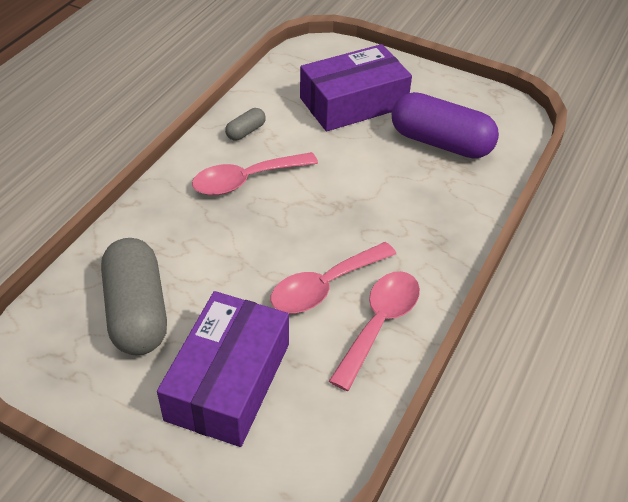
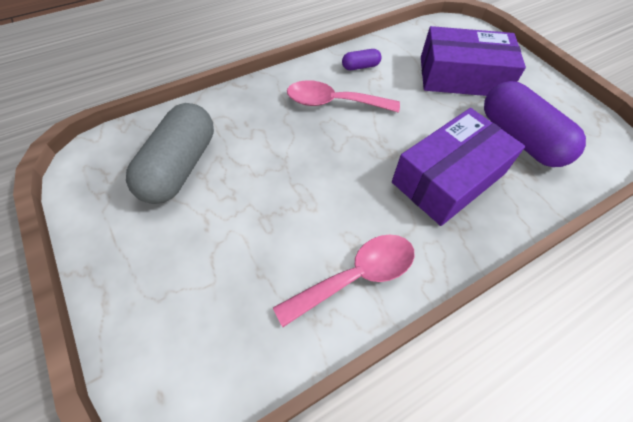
camera: 30 degrees right, 10 degrees up
purple box [157,291,289,447] -> purple box moved to [392,108,525,226]
grey capsule [225,108,266,141] -> purple capsule [342,49,381,70]
pink spoon [270,242,396,313] -> none

